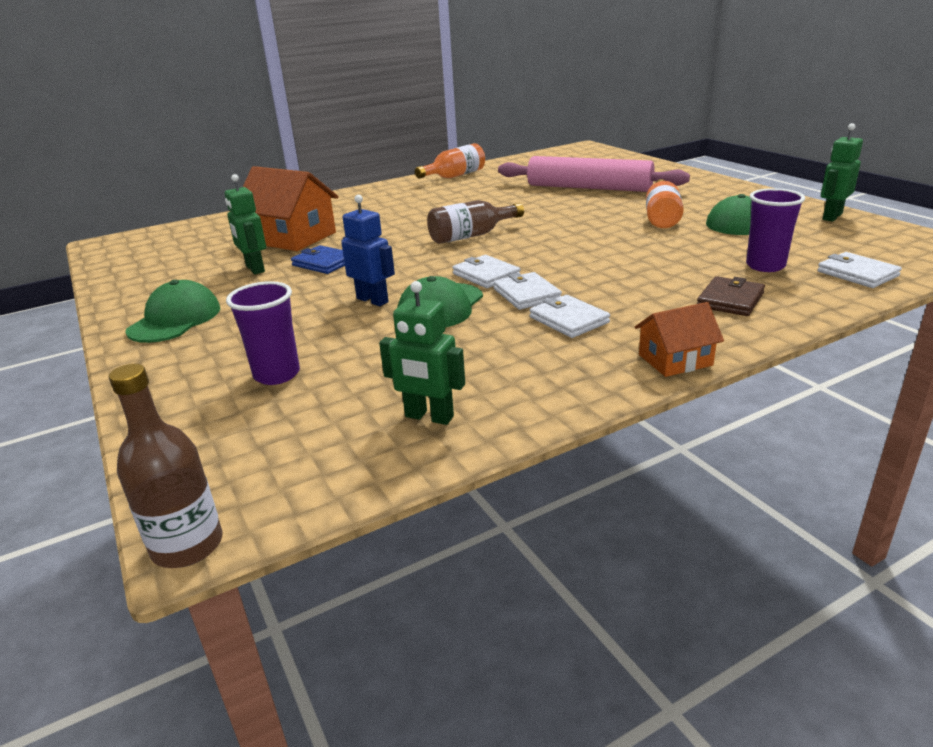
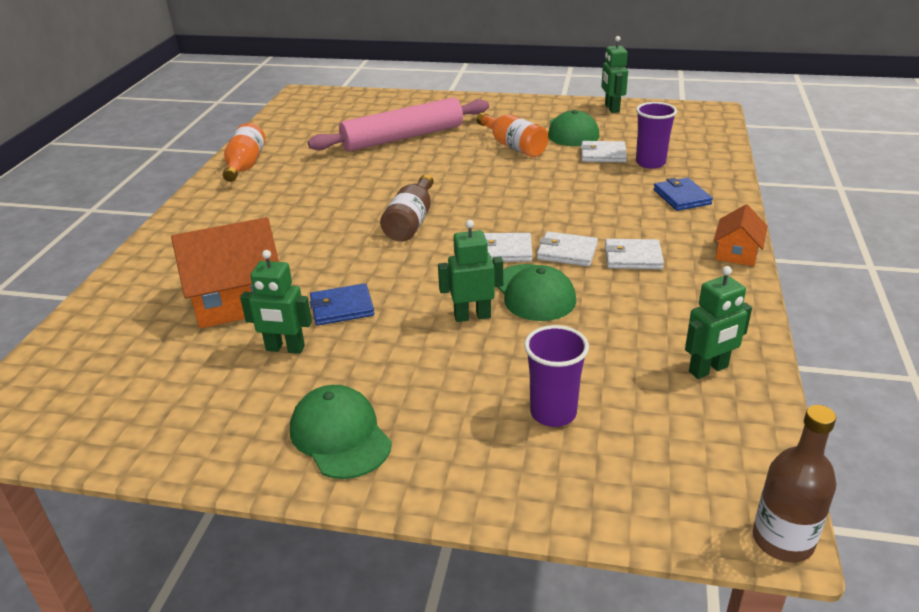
camera: 50 degrees left, 5 degrees up
blue robot [341,195,395,306] -> green robot [438,220,503,322]
brown wallet [697,276,765,316] -> blue wallet [654,177,713,211]
white wallet [817,252,902,288] -> white wallet moved to [581,141,627,163]

